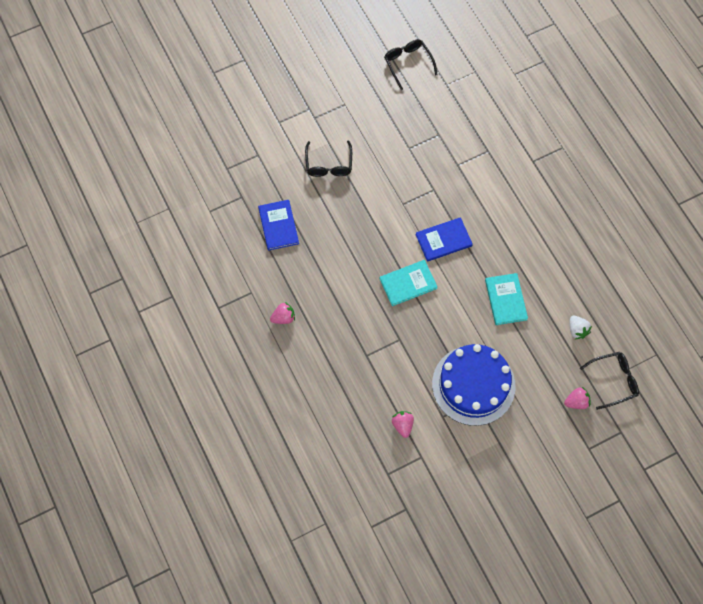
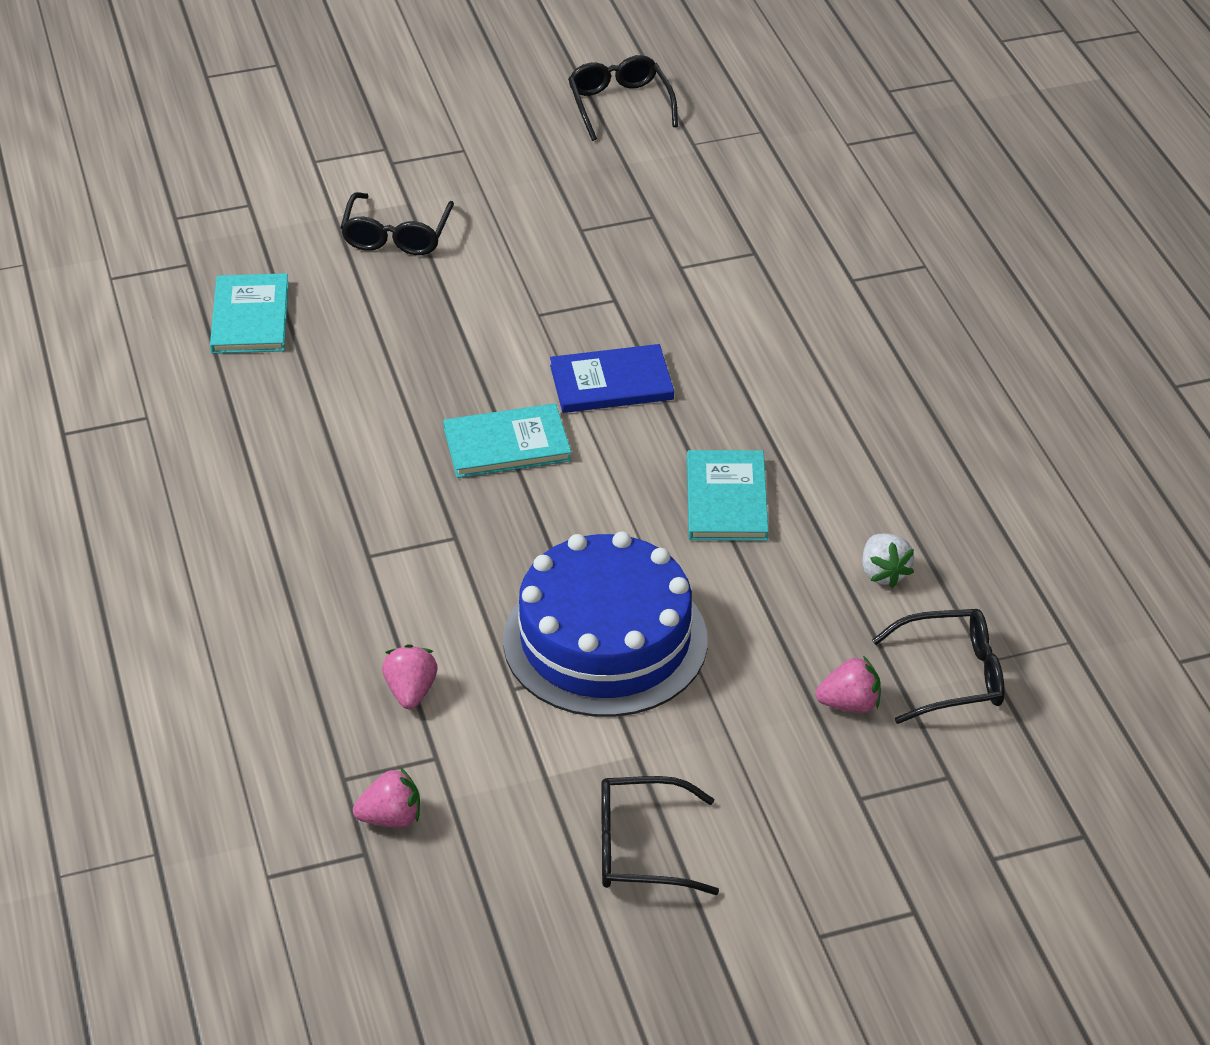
camera: 10 degrees right, 25 degrees down
blue book [258,200,299,251] -> turquoise book [210,273,289,354]
pink strawberry [270,302,295,324] -> pink strawberry moved to [353,767,420,827]
none -> black glasses [601,776,719,895]

